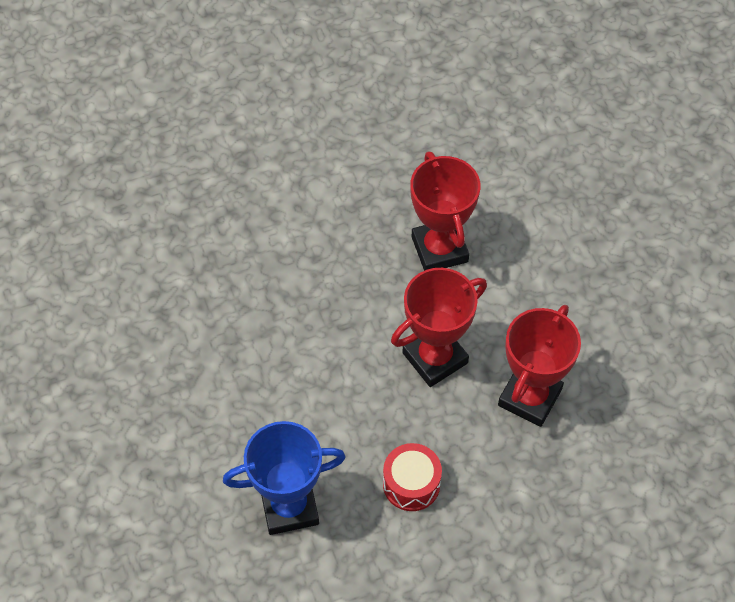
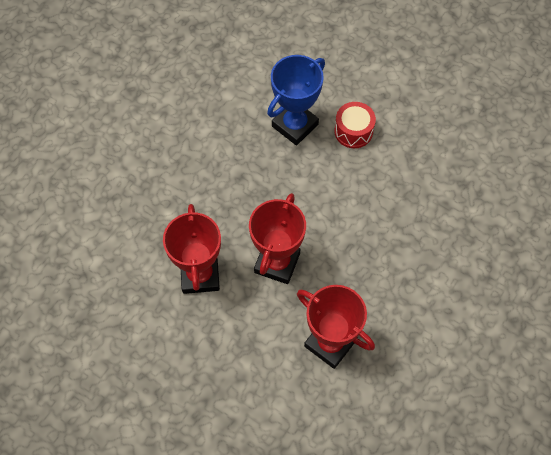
camera: 145 degrees right, 5 degrees up
red drum [383,443,442,511] -> red drum moved to [334,102,376,148]

